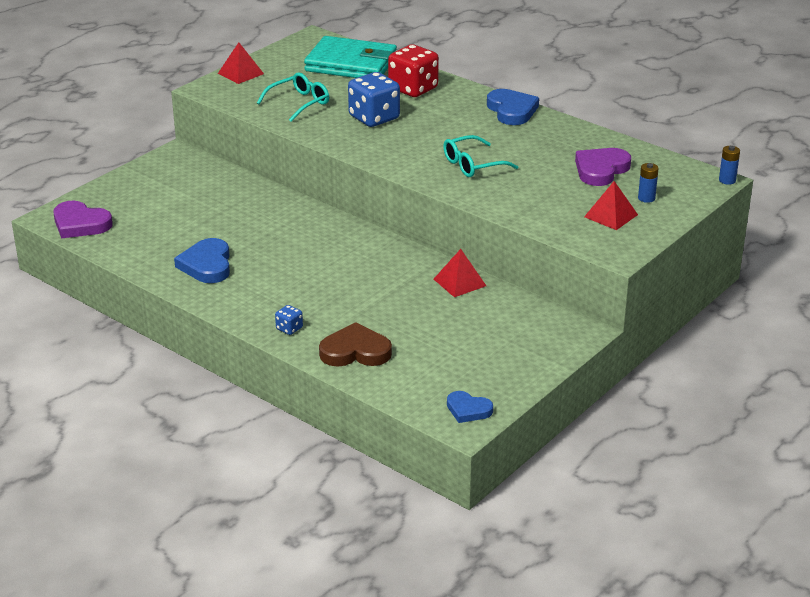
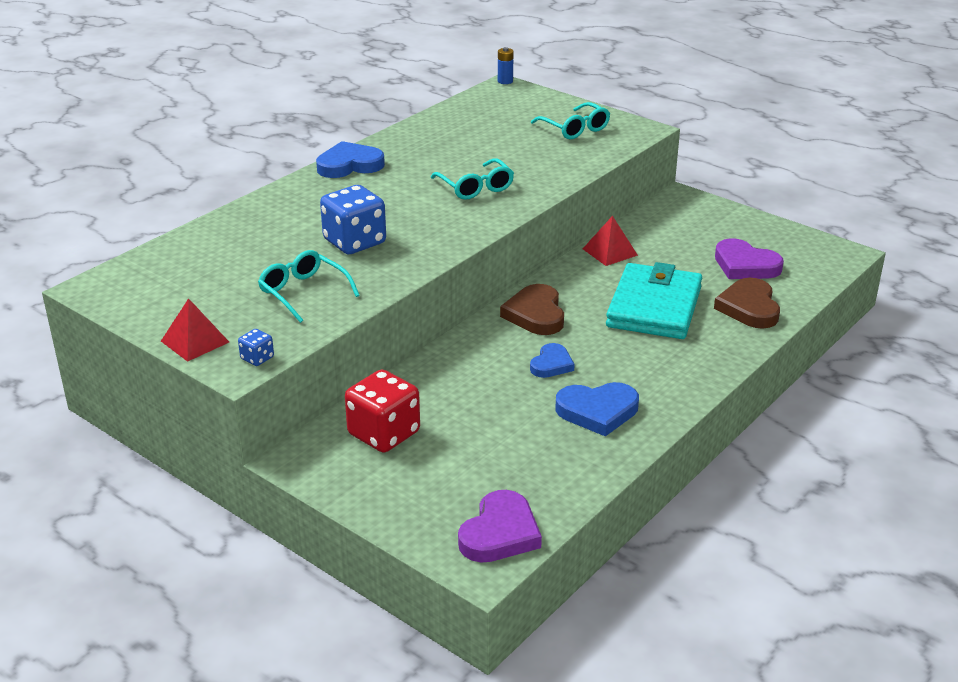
camera: 90 degrees left, 0 degrees up
blue dice [275,305,303,335] -> blue dice moved to [238,329,274,366]
turquoise wallet [304,36,397,78] -> turquoise wallet moved to [606,262,702,339]
red dice [388,44,439,97] -> red dice moved to [345,369,420,452]
blue heart [447,391,493,423] -> blue heart moved to [530,343,575,378]
purple heart [575,148,631,186] -> purple heart moved to [715,238,784,279]
red pyramid [584,181,638,230] -> turquoise glasses [531,102,610,139]
blue battery [638,163,659,203] -> none
none -> brown heart [500,284,564,335]

